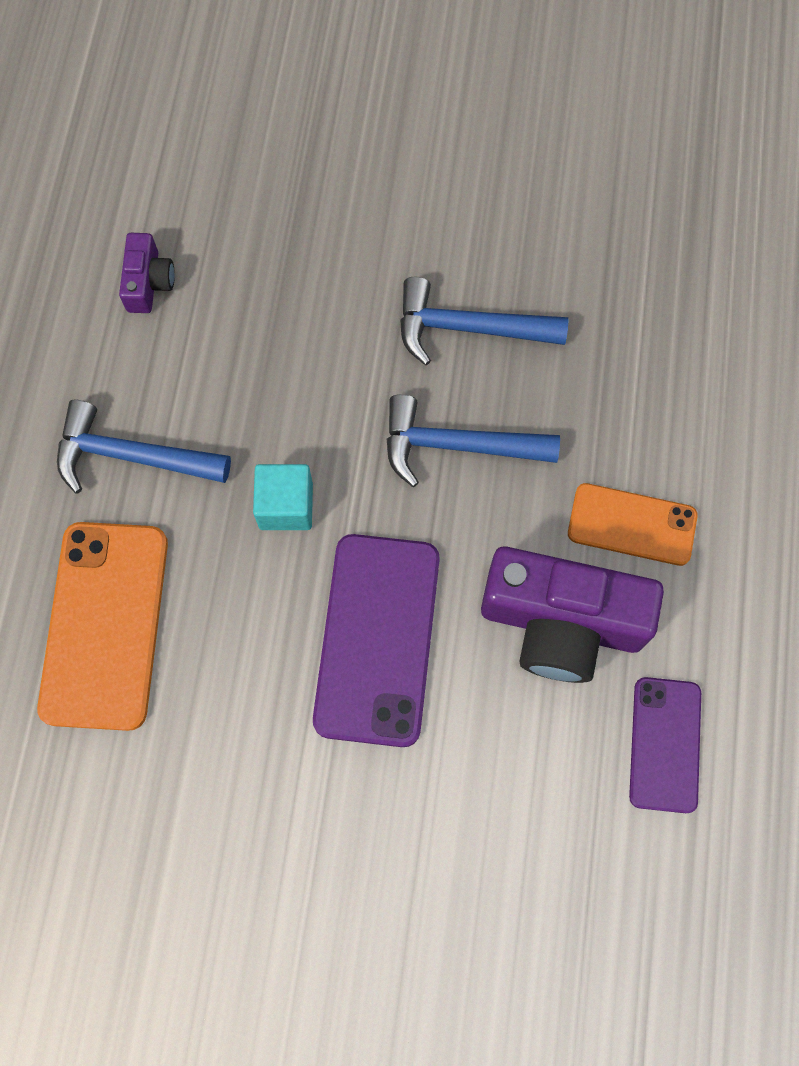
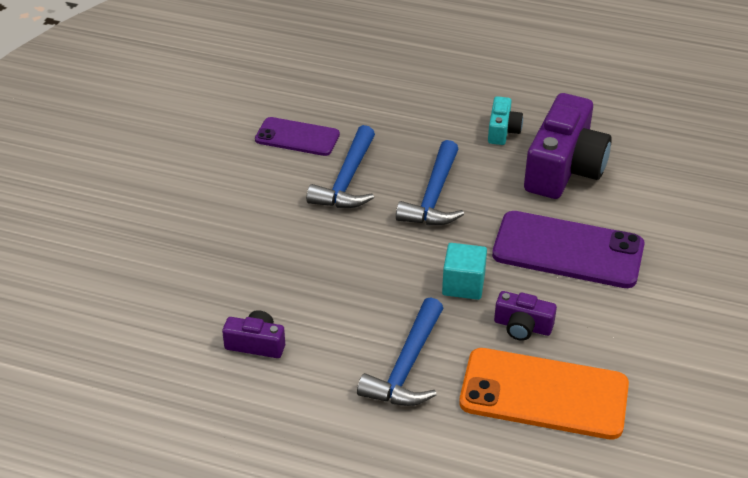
camera: 80 degrees left, 30 degrees down
orange phone [568,483,698,566] -> turquoise camera [488,96,523,145]
purple phone [629,677,701,813] -> purple phone moved to [255,117,340,156]
none -> purple camera [494,291,557,341]

